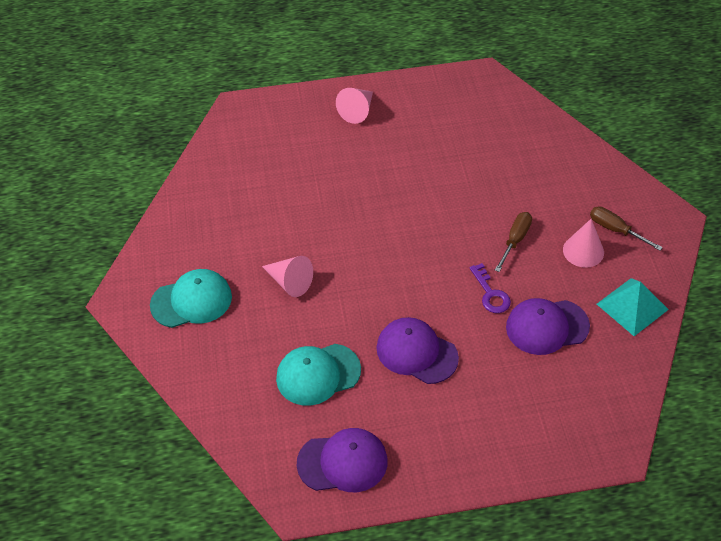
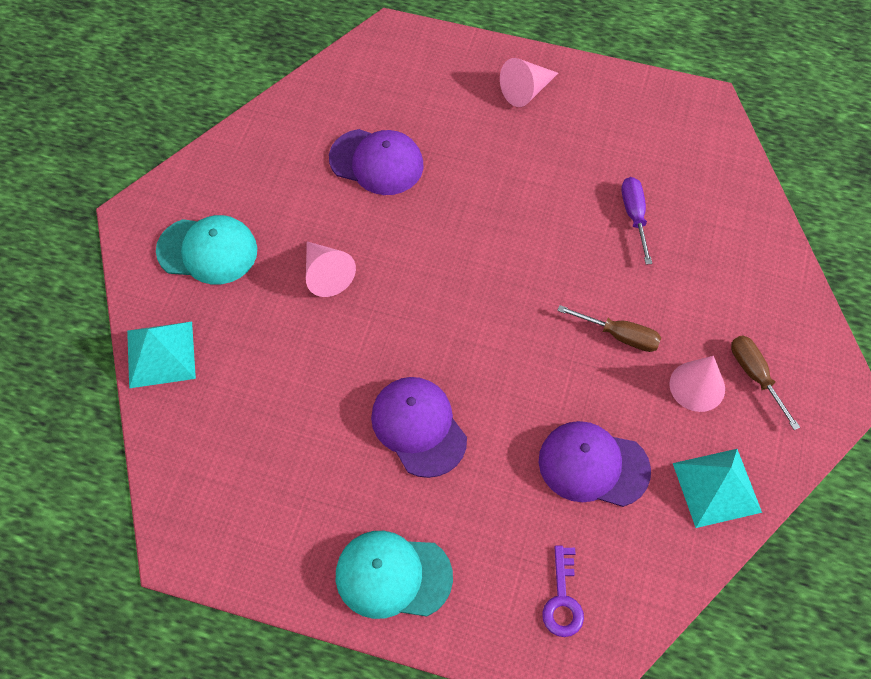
camera: 25 degrees right, 10 degrees up
turquoise cap [276,344,361,406] -> turquoise cap moved to [336,531,453,619]
purple cap [297,428,388,492] -> purple cap moved to [329,129,423,195]
purple key [470,263,511,313] -> purple key moved to [542,546,584,637]
brown screwdriver [495,212,532,272] -> brown screwdriver turned 60 degrees clockwise [557,305,661,352]
none -> turquoise pyramid [127,322,196,388]
none -> purple screwdriver [621,177,652,265]

